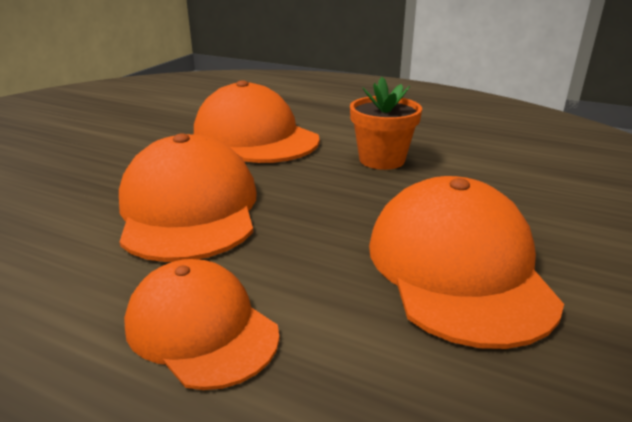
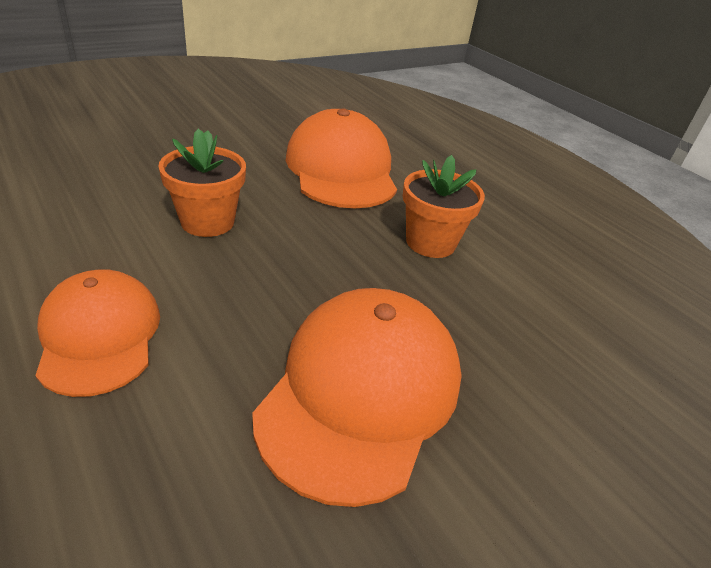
camera: 25 degrees right, 10 degrees up
orange cap [119,133,257,262] -> orange flower pot [158,128,246,237]

